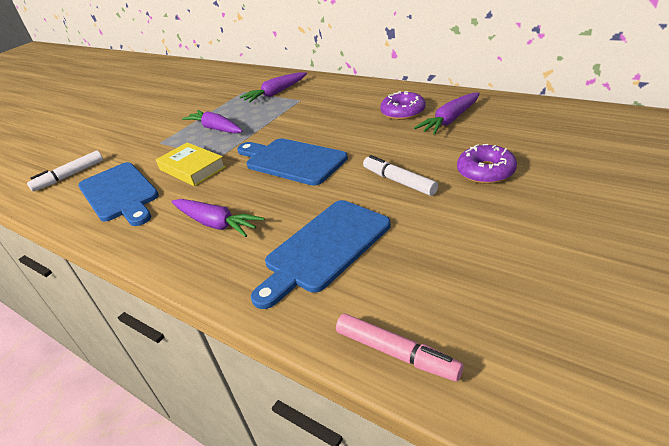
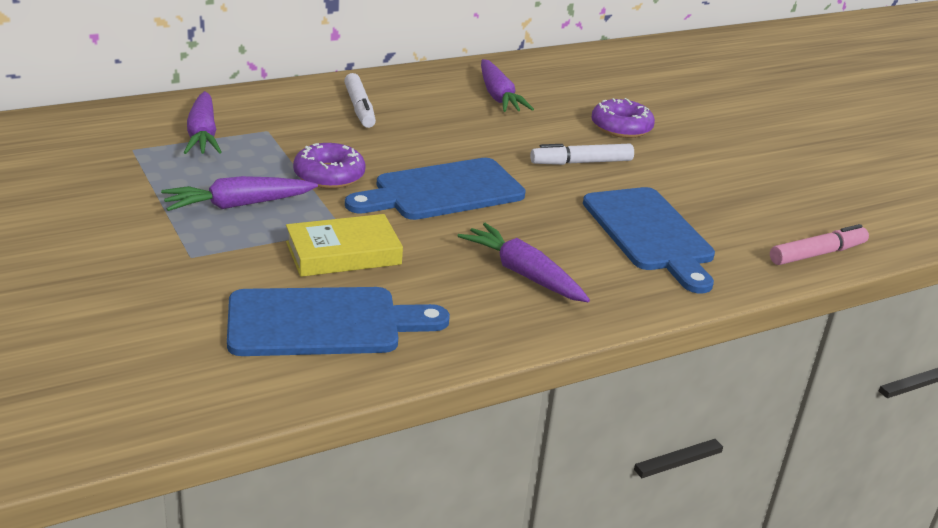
camera: 70 degrees left, 5 degrees down
white marker [27,151,103,191] -> white marker moved to [344,73,376,128]
purple carrot [172,199,265,237] -> purple carrot turned 105 degrees counterclockwise [458,223,590,302]
purple donut [380,91,425,120] -> purple donut moved to [293,143,366,189]

